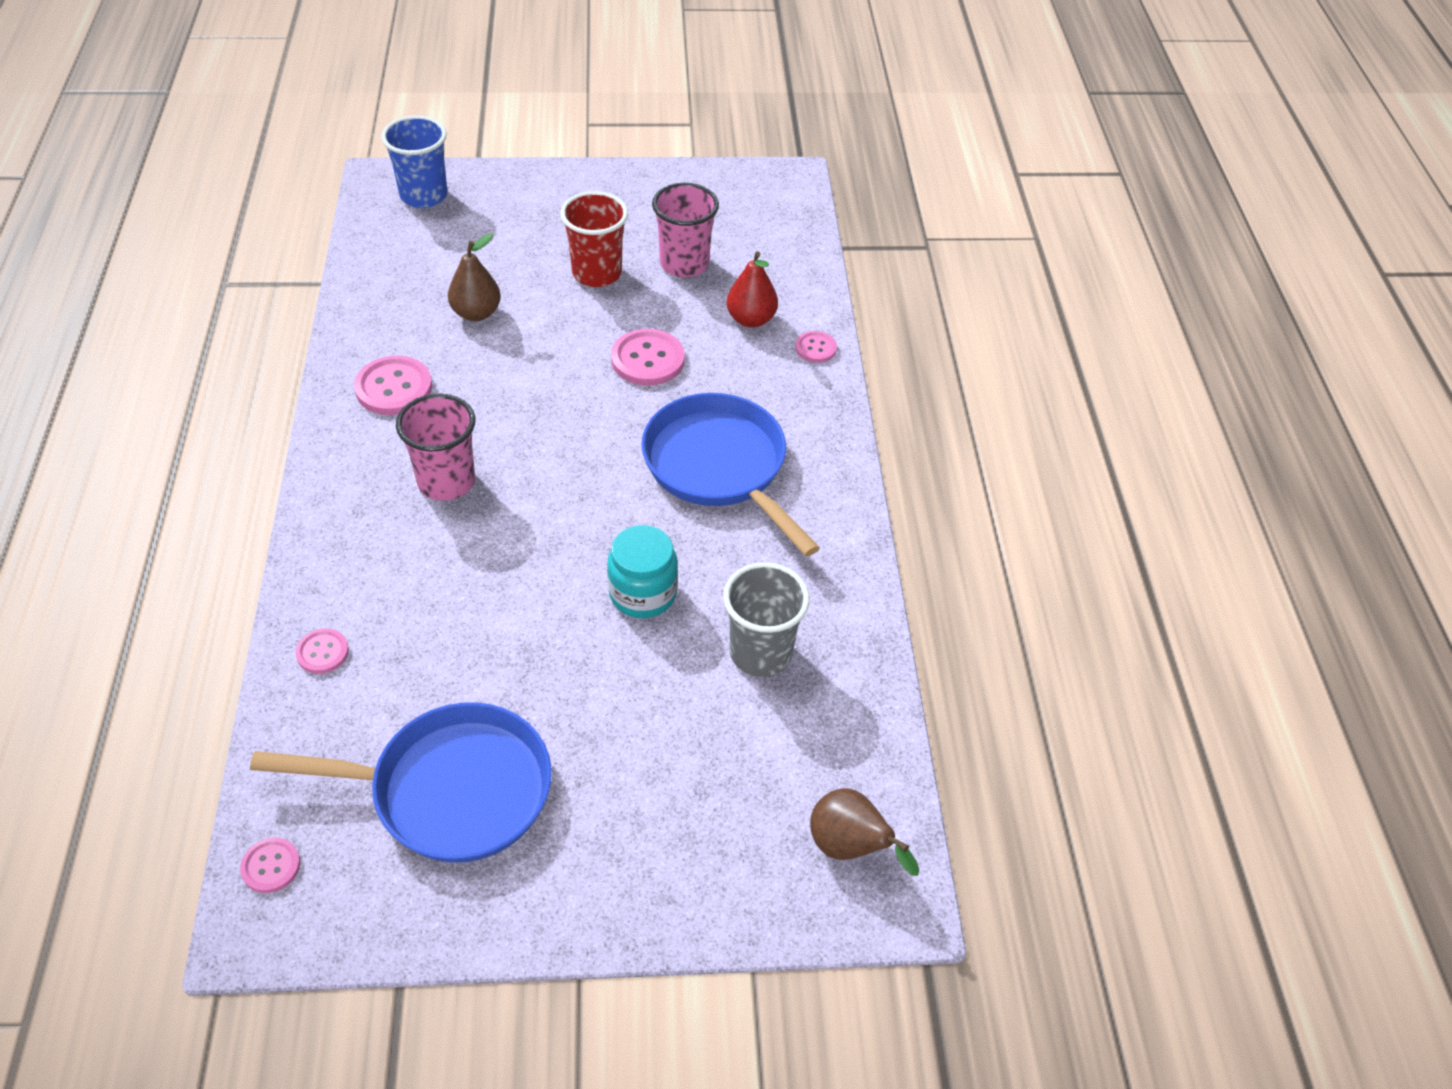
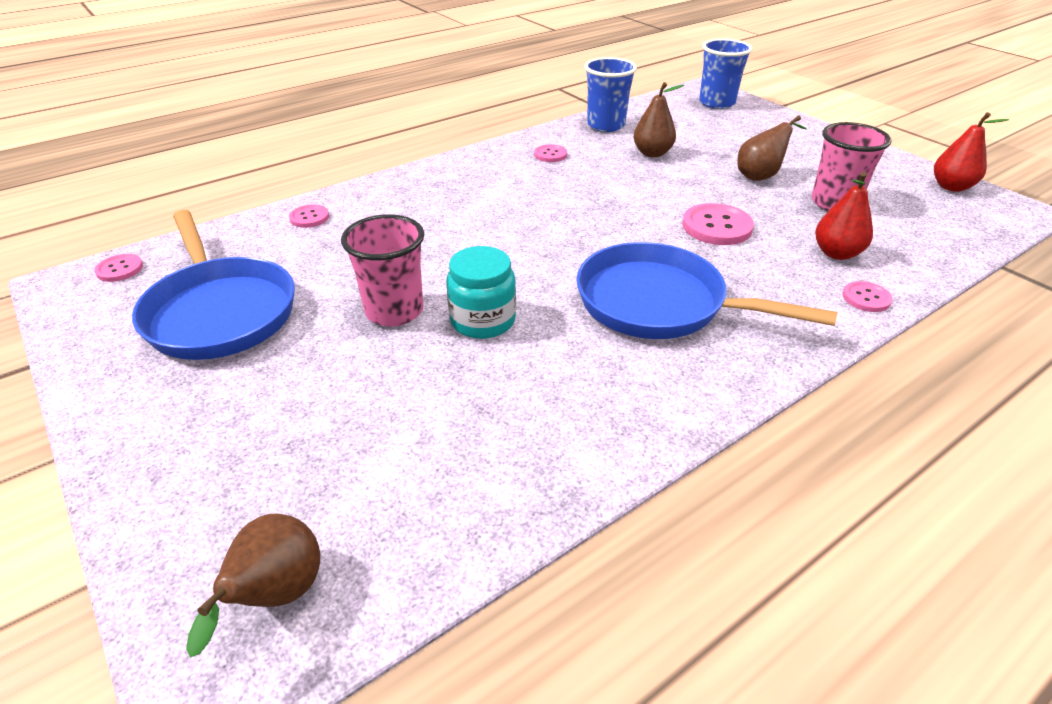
camera: 60 degrees right, 10 degrees down
pink button [354,356,432,415] -> pink button [534,144,567,162], size x0.57
pink cup [396,393,475,501] -> pink cup moved to [341,214,424,326]
red cup [560,191,628,287] -> brown pear [737,116,807,181]
blue pan [642,393,820,556] -> blue pan turned 90 degrees counterclockwise [576,242,837,339]
grey cup [723,562,810,677] -> none
none -> blue cup [584,57,637,132]
none -> red pear [934,112,1009,192]

